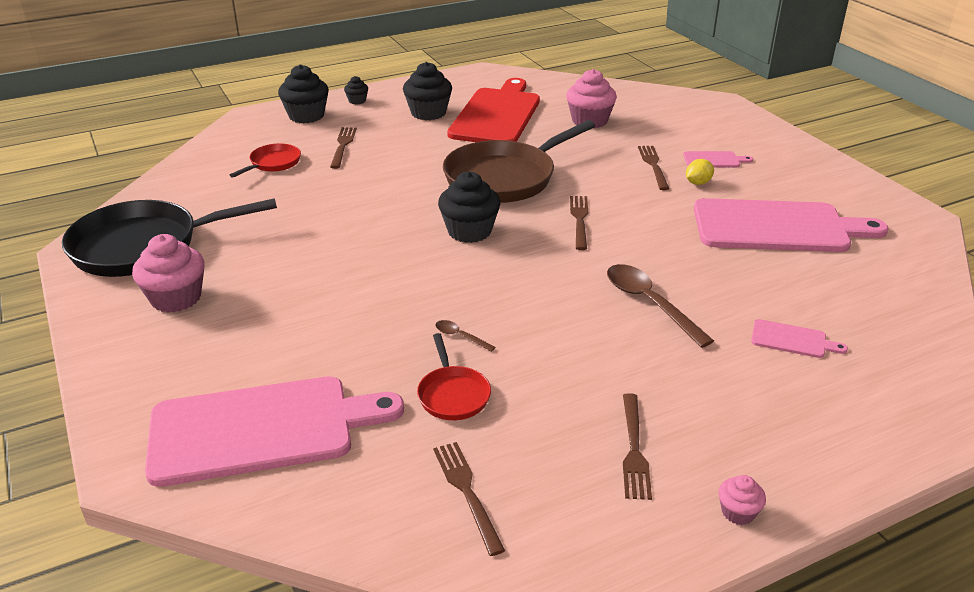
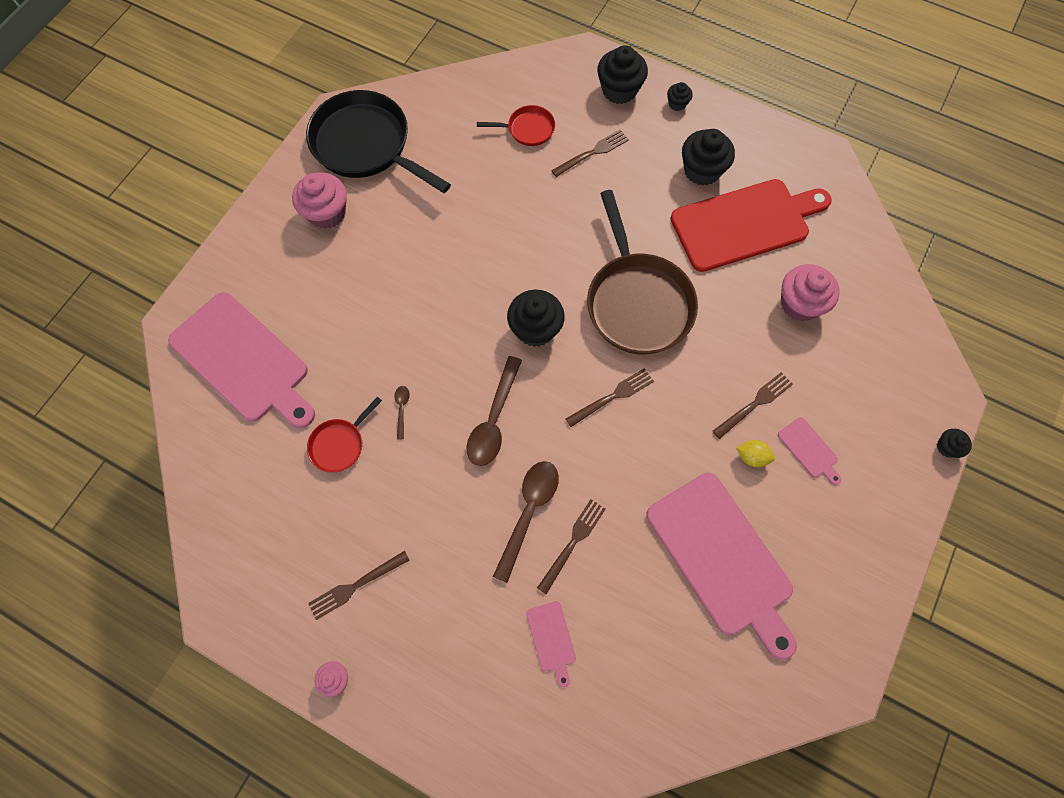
camera: 55 degrees right, 35 degrees up
brown fork [433,442,505,556] -> brown fork moved to [537,499,605,594]
brown pan [443,120,595,203] -> brown pan turned 120 degrees counterclockwise [587,190,698,354]
none -> brown spoon [467,356,522,466]
none -> black cupcake [937,429,972,458]

